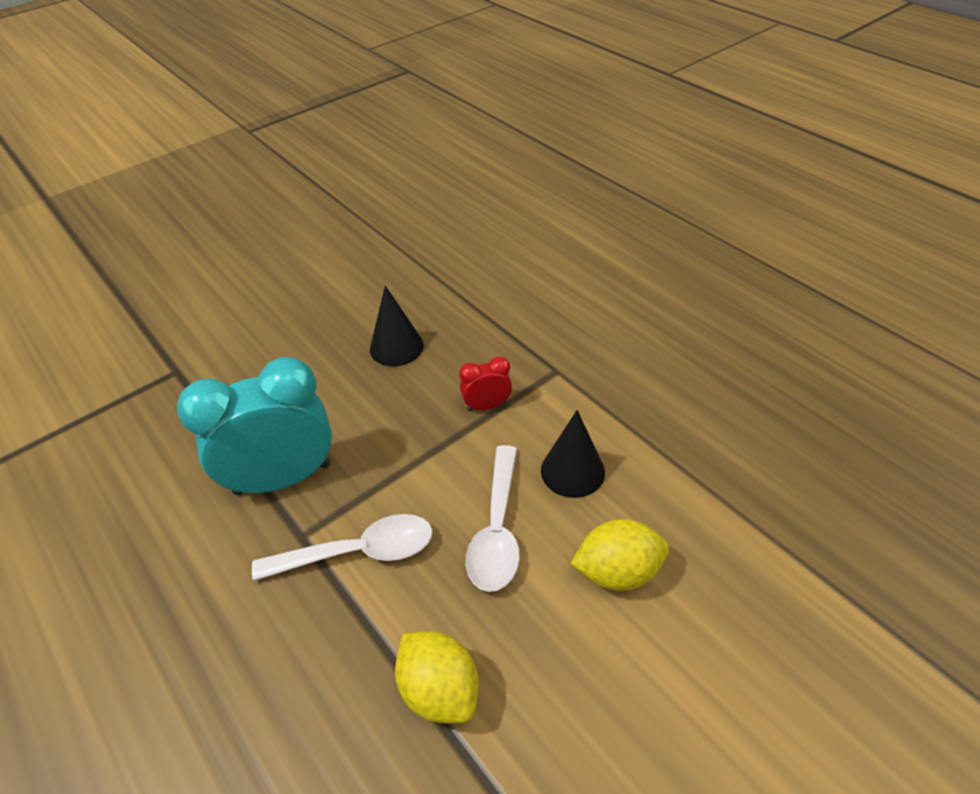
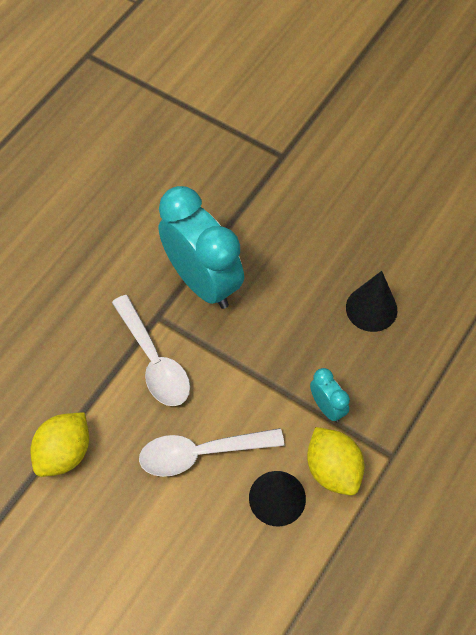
camera: 70 degrees right, 15 degrees up
red clock [459,356,512,411] -> turquoise clock [310,368,350,422]
yellow lemon [570,519,669,591] -> yellow lemon moved to [307,427,365,495]

